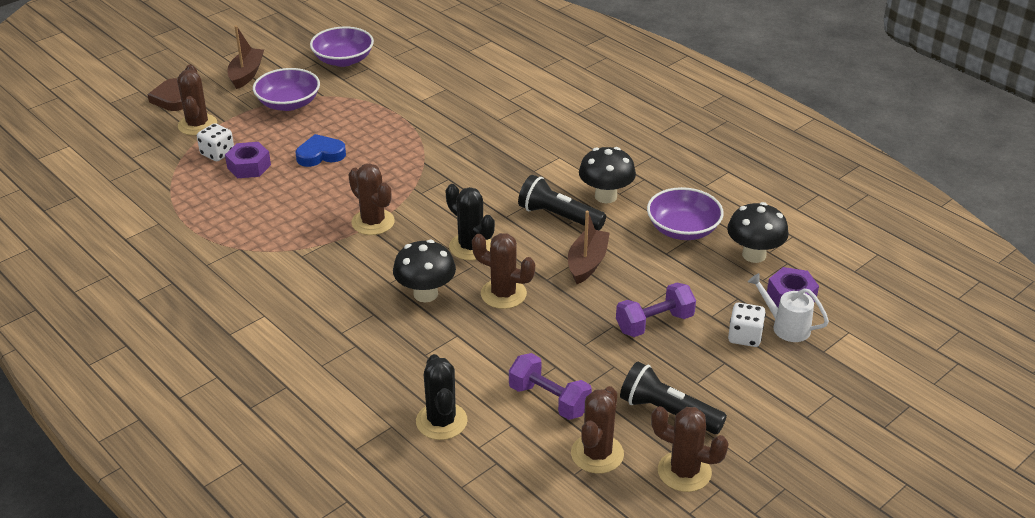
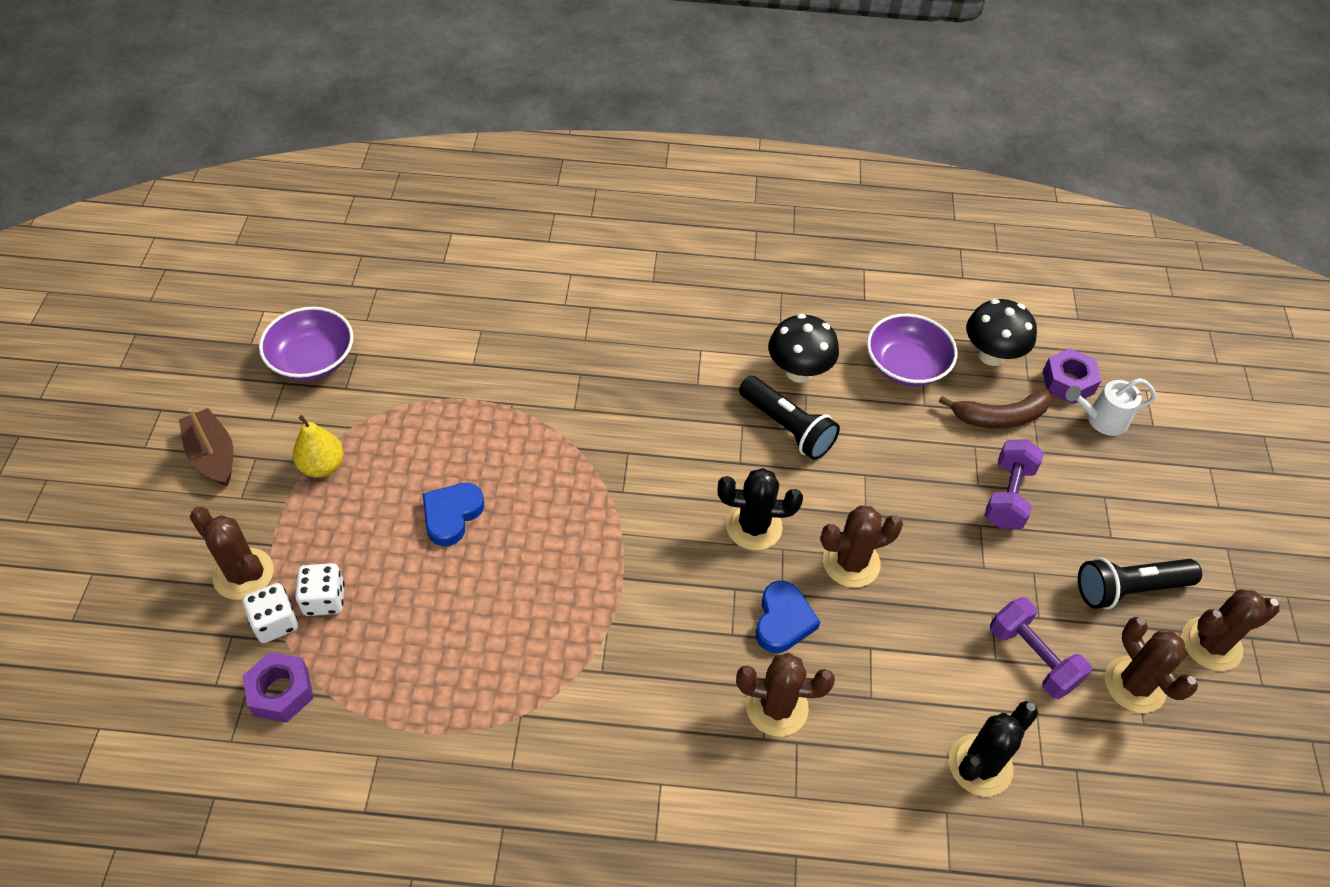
camera: 45 degrees left, 15 degrees up
brown heart [147,78,183,111] -> none
purple nut [225,142,271,178] -> purple nut moved to [242,652,314,723]
purple bowl [253,68,320,111] -> yellow pear [293,415,344,477]
brown cactus [349,163,395,235] -> brown cactus moved to [736,653,835,736]
black mushroom [393,240,456,302] -> blue heart [756,581,820,653]
black cactus [416,354,468,440] -> black cactus turned 75 degrees counterclockwise [949,701,1038,796]
purple dumbbell [509,353,592,420] -> purple dumbbell turned 60 degrees clockwise [990,597,1092,699]
black flashlight [518,175,606,230] -> black flashlight turned 120 degrees counterclockwise [739,376,840,460]
brown boat [568,210,610,284] -> none
white dice [728,303,766,347] -> white dice moved to [242,583,298,643]
none -> brown banana [939,388,1052,429]

